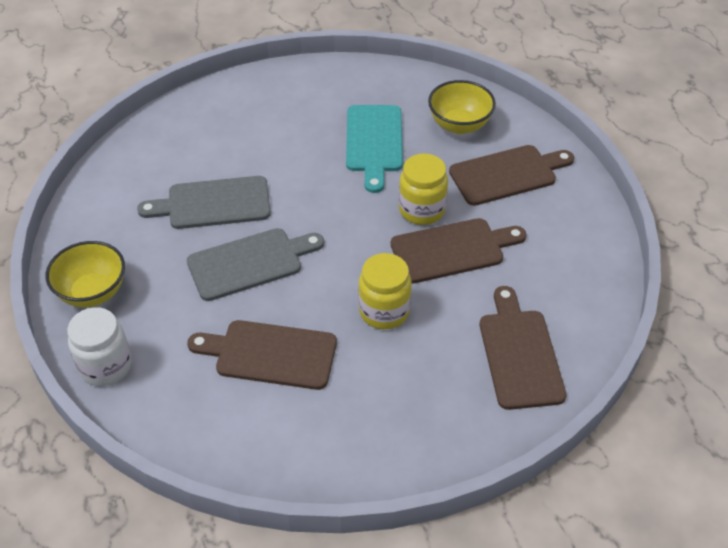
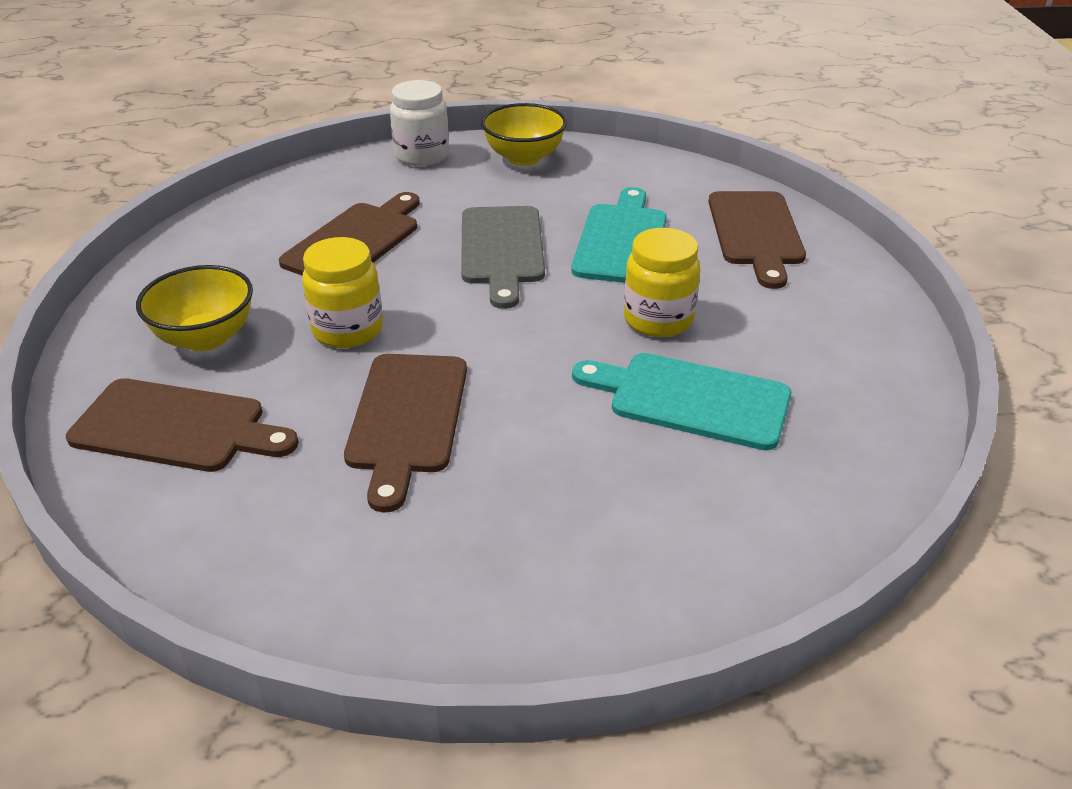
camera: 110 degrees right, 10 degrees down
grey cutting board [137,176,271,229] -> turquoise cutting board [571,187,667,283]
yellow jar [399,153,448,225] -> yellow jar moved to [624,228,700,337]
yellow bowl [428,80,496,134] -> yellow bowl moved to [136,265,253,351]
brown cutting board [449,145,574,206] -> brown cutting board moved to [709,191,806,289]

